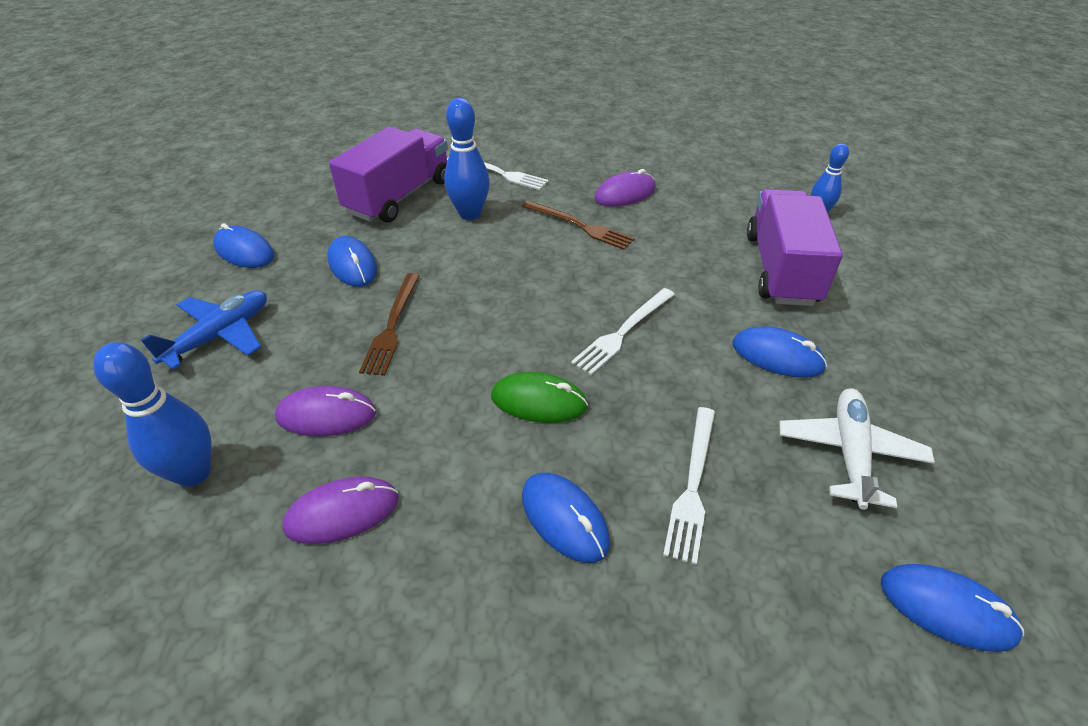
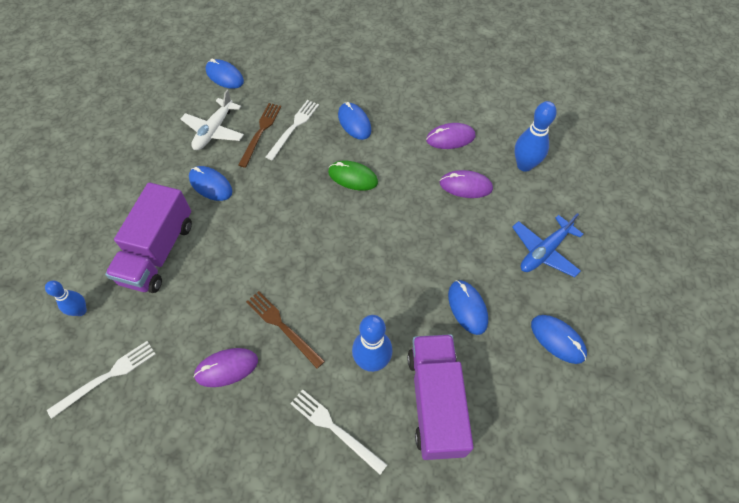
camera: 170 degrees left, 15 degrees up
purple truck [329,127,448,223] -> purple truck turned 135 degrees clockwise [407,334,474,460]
brown fork [359,273,420,376] -> brown fork moved to [238,103,281,168]
white fork [571,288,675,375] -> white fork moved to [47,341,156,419]

